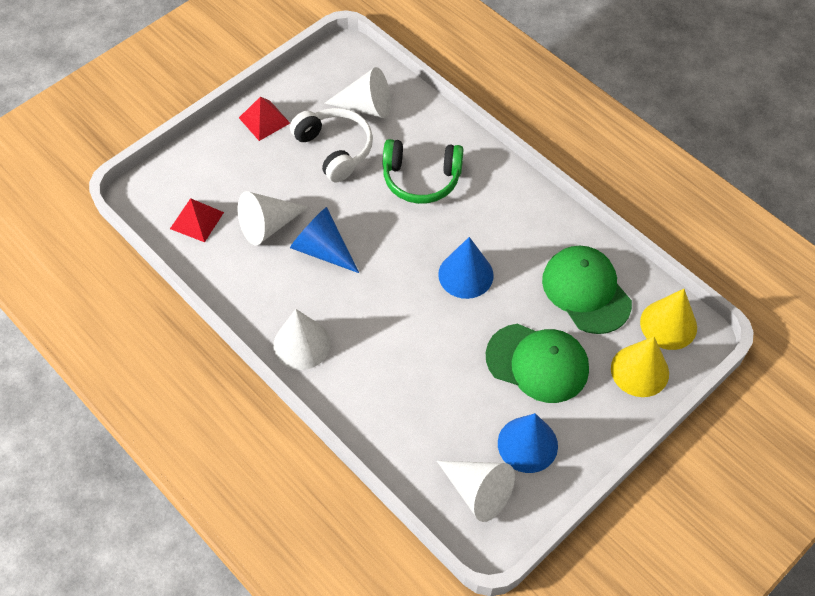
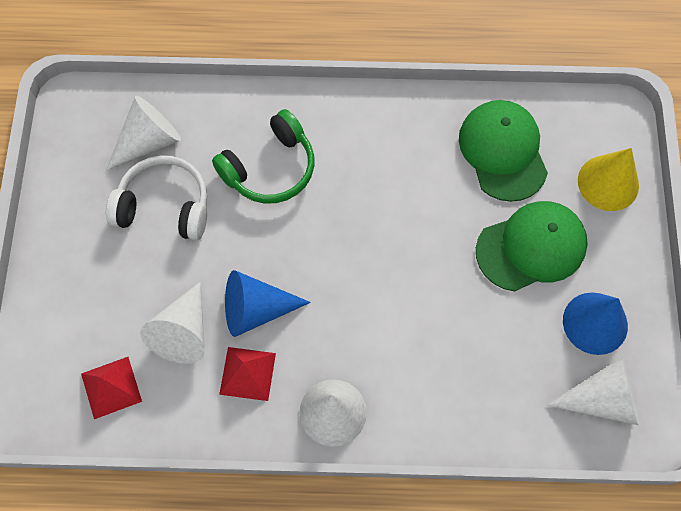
camera: 45 degrees left, 10 degrees up
red pyramid [239,97,290,141] -> red pyramid moved to [219,347,276,401]
blue cone [438,237,494,299] -> none
green cap [542,246,632,334] -> green cap turned 60 degrees clockwise [459,100,548,202]
yellow cone [640,289,697,350] -> none

